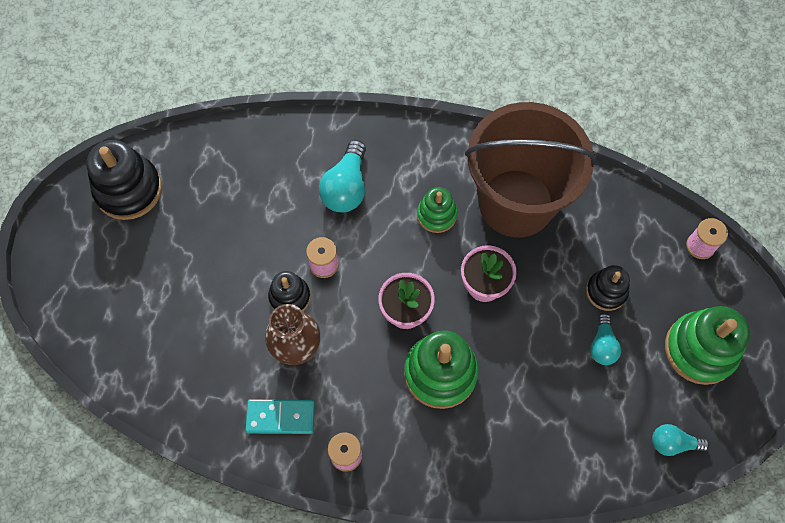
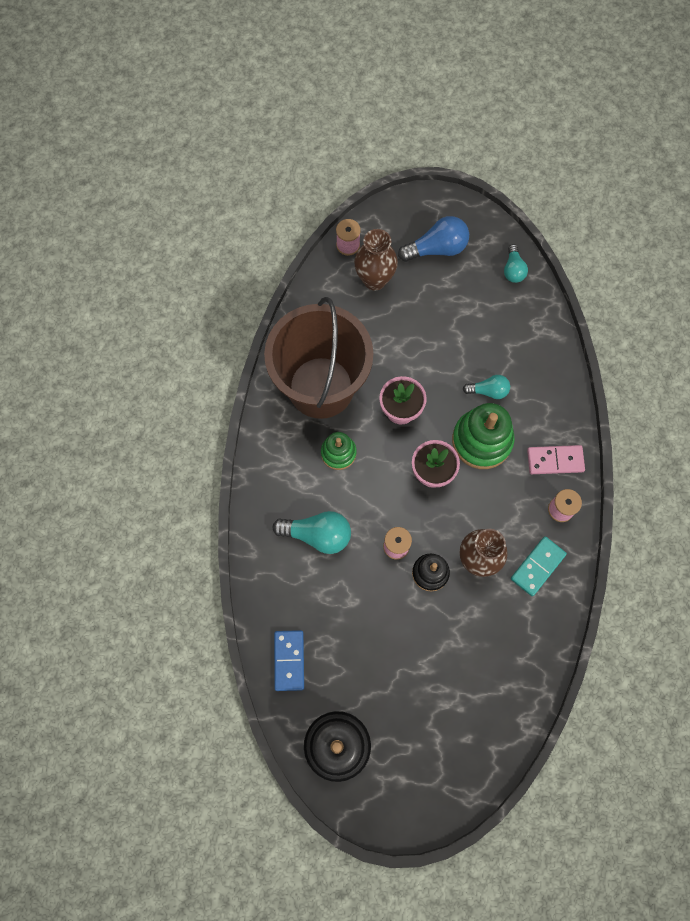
camera: 95 degrees left, 5 degrees up
turquoise domino [245,399,315,434] -> turquoise domino turned 45 degrees clockwise [511,536,567,596]
black stacking toy [586,265,630,311] -> none
turquoise light bulb [590,313,621,365] -> turquoise light bulb moved to [463,375,510,399]
green stacking toy [665,306,750,385] -> blue light bulb [398,216,469,262]
none -> blue domino [274,630,304,691]
none -> brown vase [354,229,398,291]
none -> pink domino [527,445,585,474]

